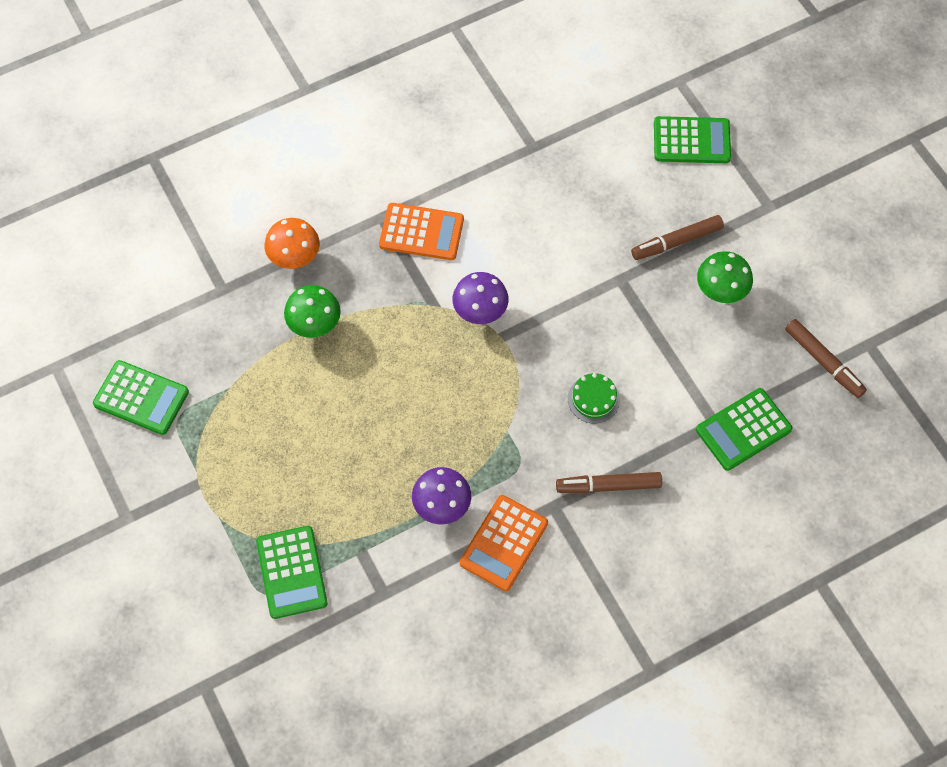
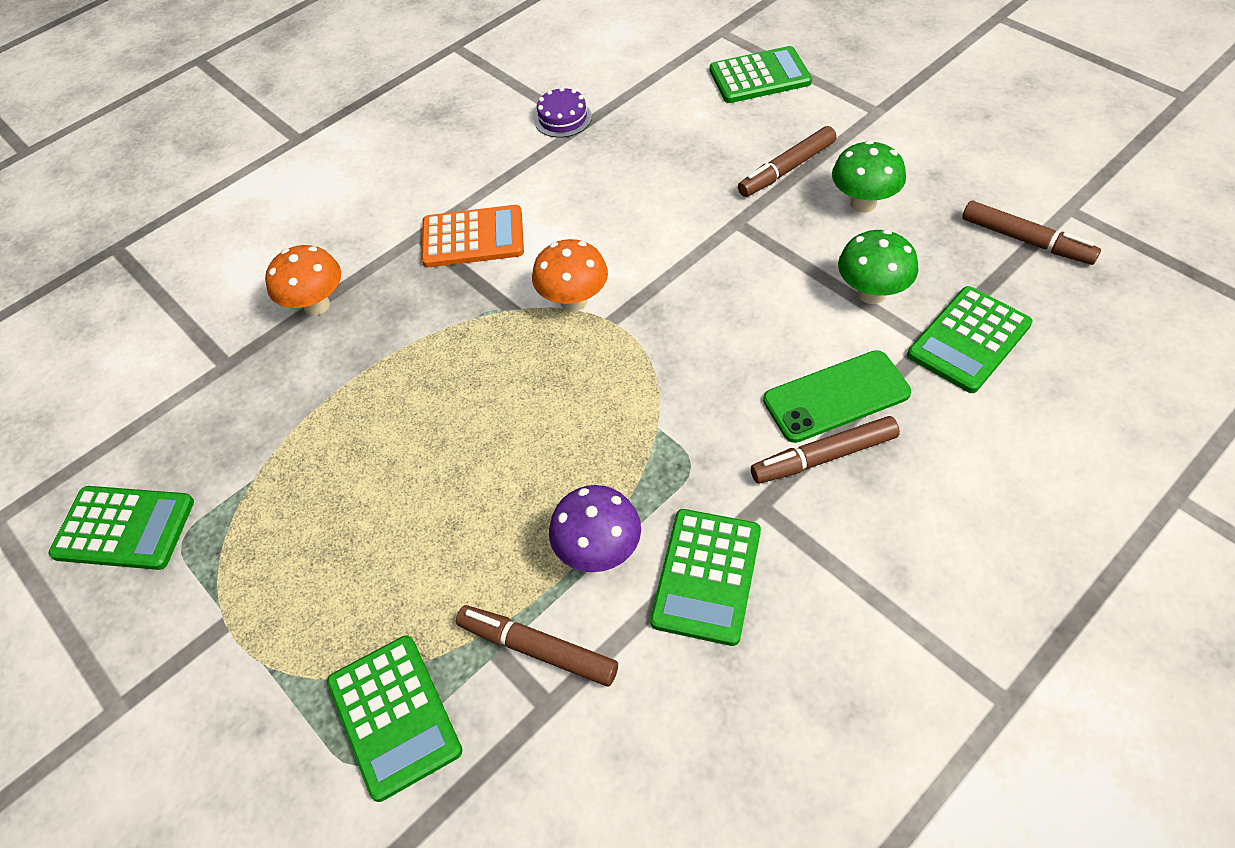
camera: 10 degrees left, 10 degrees down
green mushroom [284,285,341,338] -> green mushroom moved to [838,230,918,304]
purple mushroom [453,272,509,324] -> orange mushroom [532,239,608,312]
orange calculator [460,495,548,591] -> green calculator [650,509,761,646]
green cake [568,373,620,424] -> none
none -> brown marker [456,605,618,686]
none -> purple cake [534,87,592,138]
none -> green phone [763,350,911,443]

